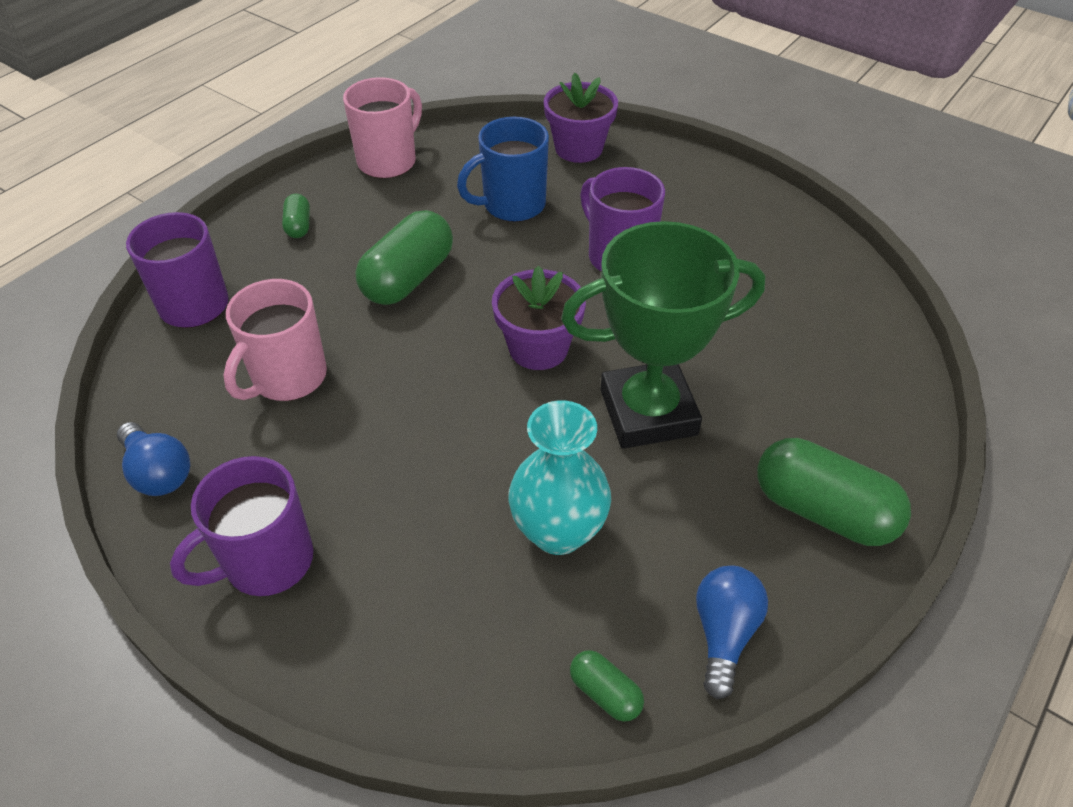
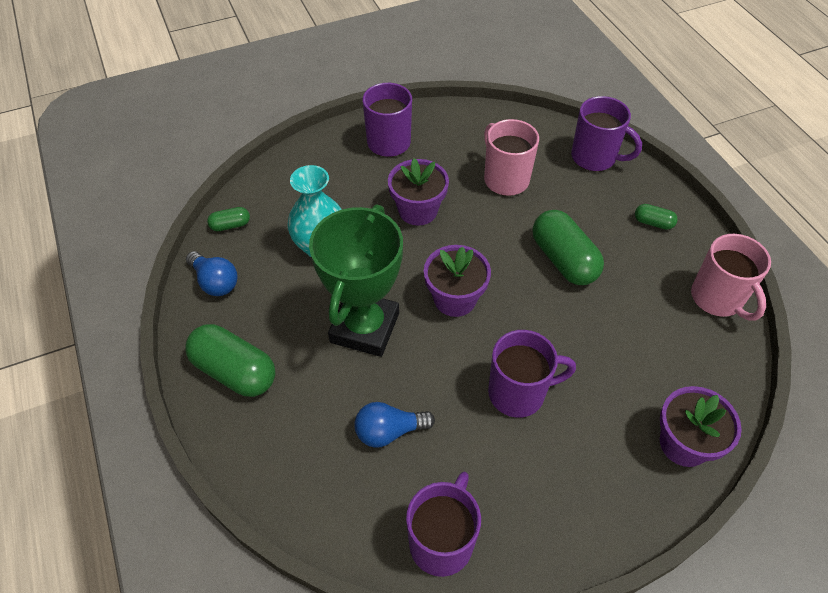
camera: 120 degrees right, 5 degrees up
blue light bulb [117,422,190,496] -> blue light bulb moved to [354,402,435,448]
blue mug [457,117,549,222] -> none
green capsule [757,438,911,546] -> green capsule turned 60 degrees clockwise [185,324,275,397]
none -> purple flower pot [388,158,449,226]
none -> purple mug [406,472,481,577]

